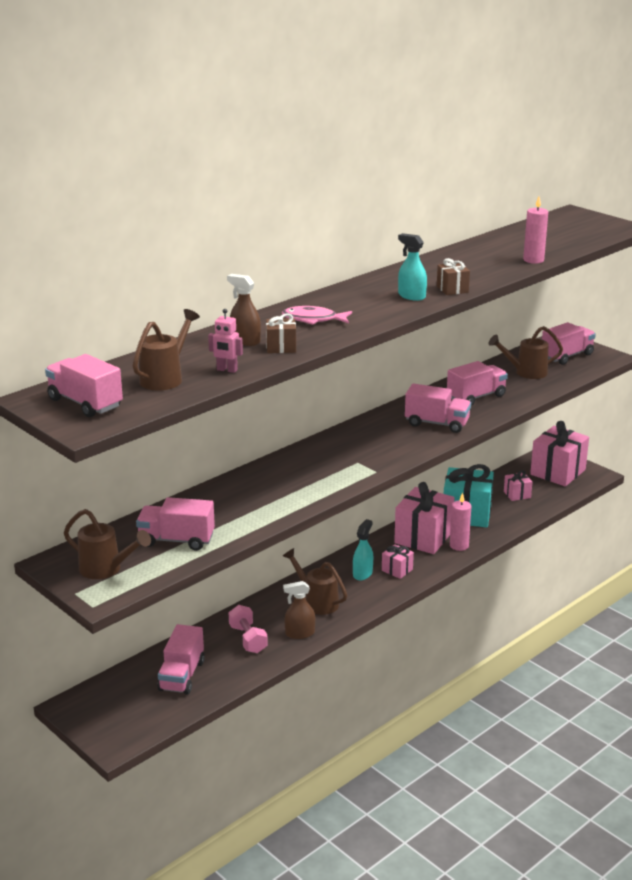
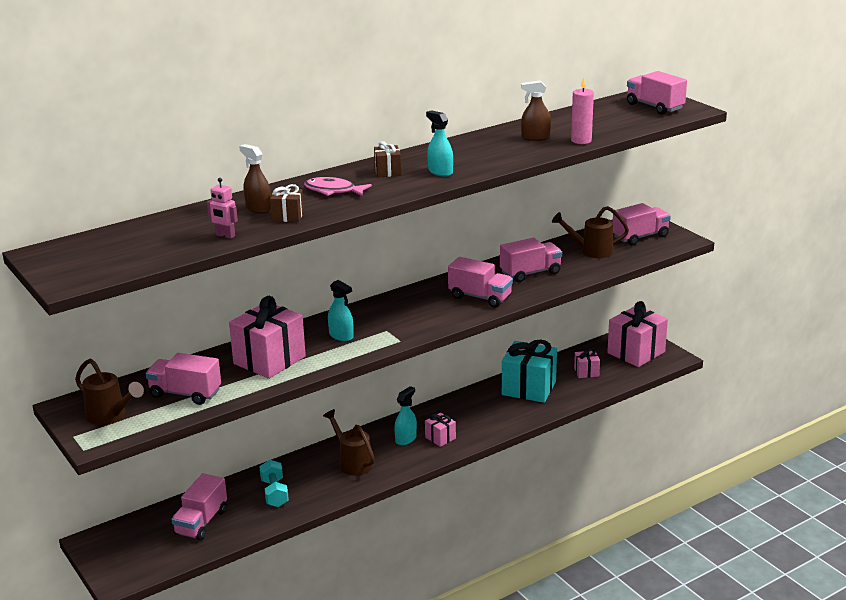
camera: 10 degrees right, 0 degrees up
pink truck [45,354,123,417] -> pink truck moved to [627,71,687,115]
brown watering can [132,309,200,390] -> none
pink dumbbell [229,605,268,653] -> turquoise dumbbell [259,460,289,507]
brown spray bottle [283,581,315,639] -> brown spray bottle moved to [521,81,551,141]
pink gift [394,482,455,554] -> pink gift moved to [229,296,306,379]
brown gift [437,258,470,295] -> brown gift moved to [374,141,401,177]
pink candle [450,492,471,551] -> none
none -> turquoise spray bottle [328,280,354,341]

